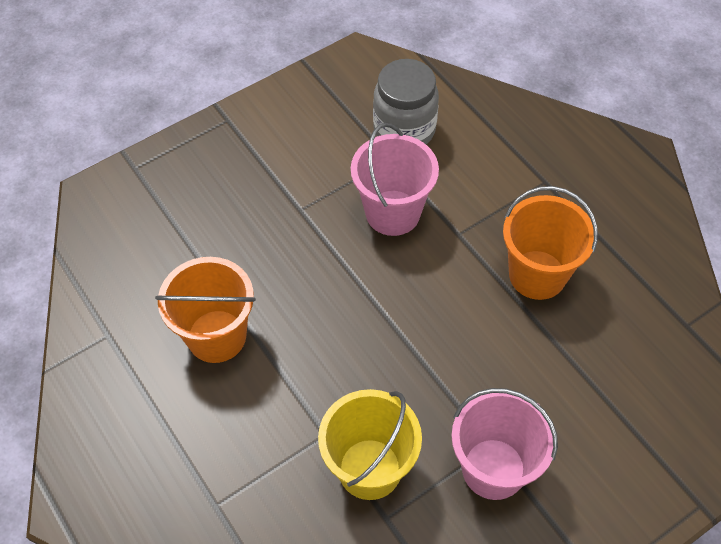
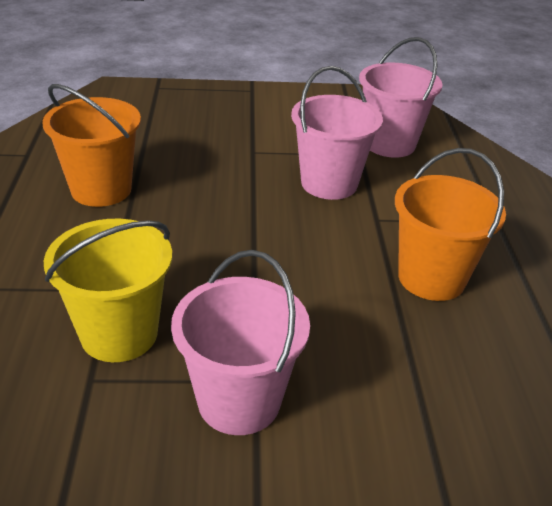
camera: 30 degrees right, 20 degrees down
grey jar [373,59,439,145] -> pink bucket [359,37,443,158]

